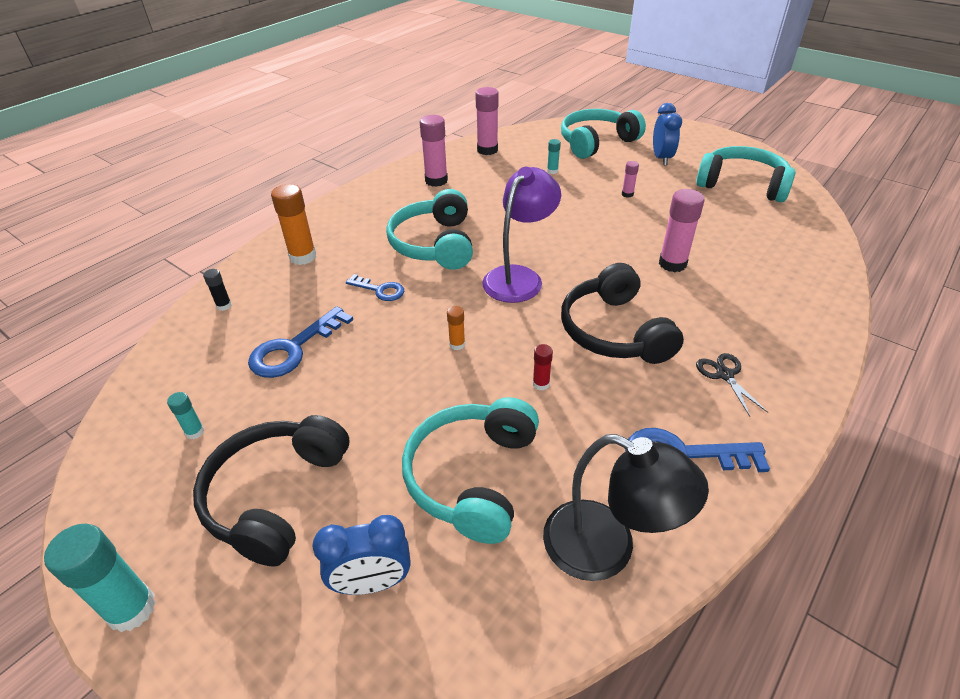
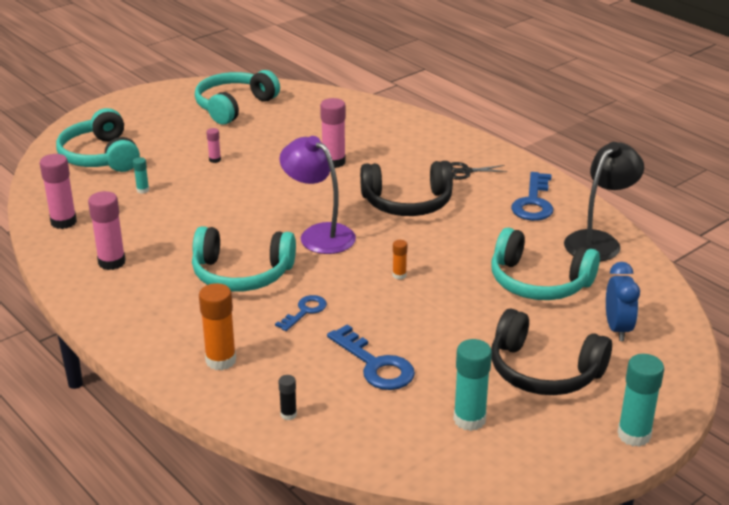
camera: 80 degrees left, 10 degrees down
turquoise glue stick [167,392,204,439] -> turquoise glue stick [453,339,492,431], size x1.98
red glue stick [533,344,553,391] -> none
blue clock [653,103,682,165] -> none

